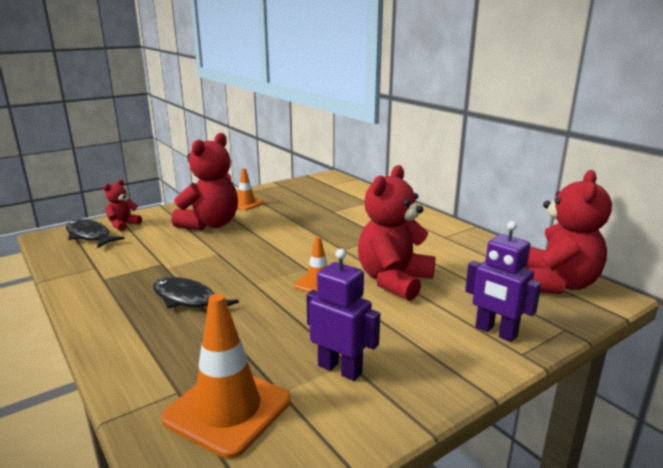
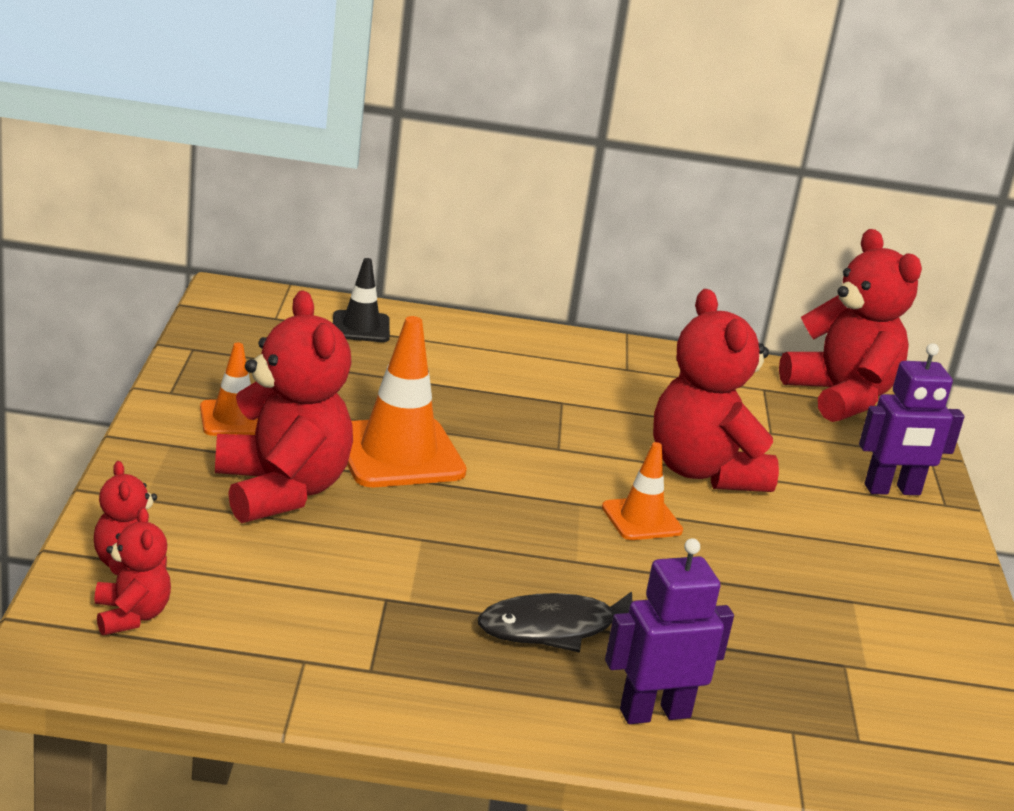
camera: 55 degrees left, 5 degrees up
black fish [66,219,125,248] -> red teddy bear [94,507,171,635]
orange traffic cone [161,294,291,459] -> orange traffic cone moved to [347,316,467,487]
purple robot [306,249,380,381] -> purple robot moved to [605,538,734,724]
none -> black traffic cone [333,258,390,342]

